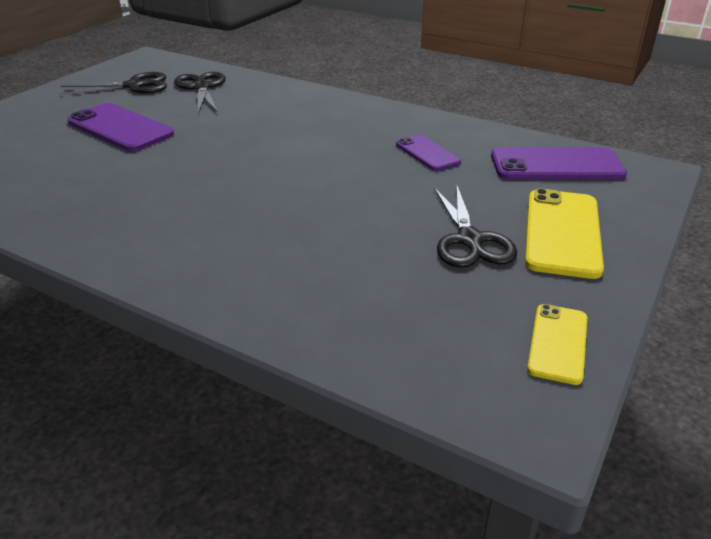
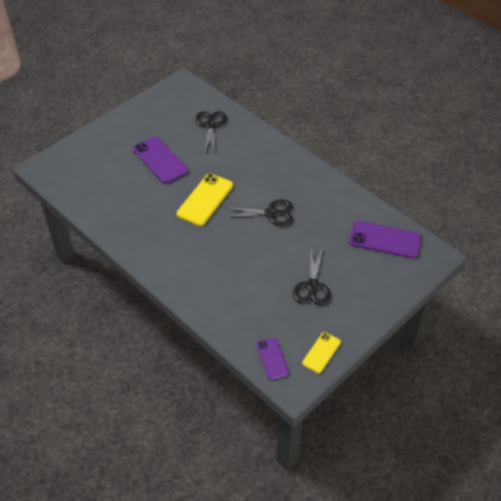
camera: 15 degrees right, 15 degrees up
black scissors [59,72,167,95] -> black scissors moved to [224,200,293,226]
purple phone [396,135,461,171] -> purple phone moved to [257,338,289,380]
yellow phone [525,188,604,279] -> yellow phone moved to [177,174,233,226]

